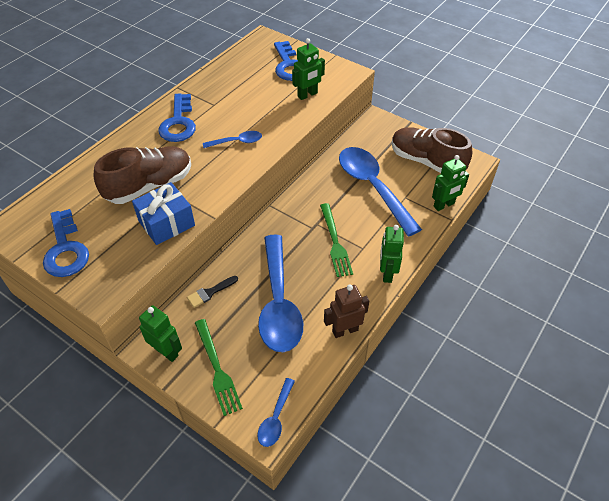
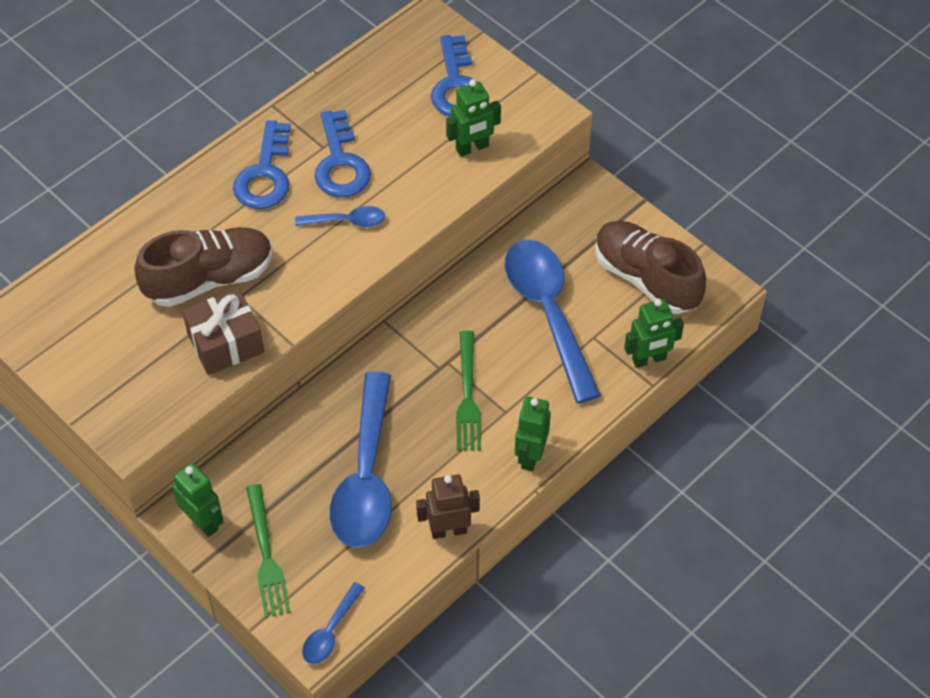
camera: 10 degrees right, 5 degrees up
blue key [43,209,89,277] -> blue key moved to [315,110,371,197]
blue gift [132,182,195,245] -> brown gift [182,288,264,375]
black brush [187,276,238,308] -> none

